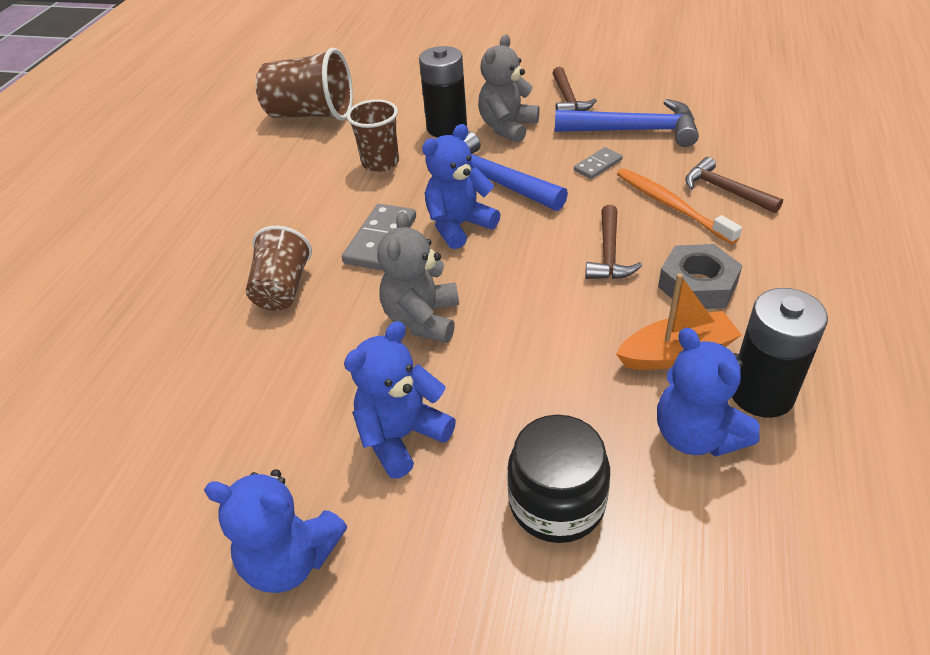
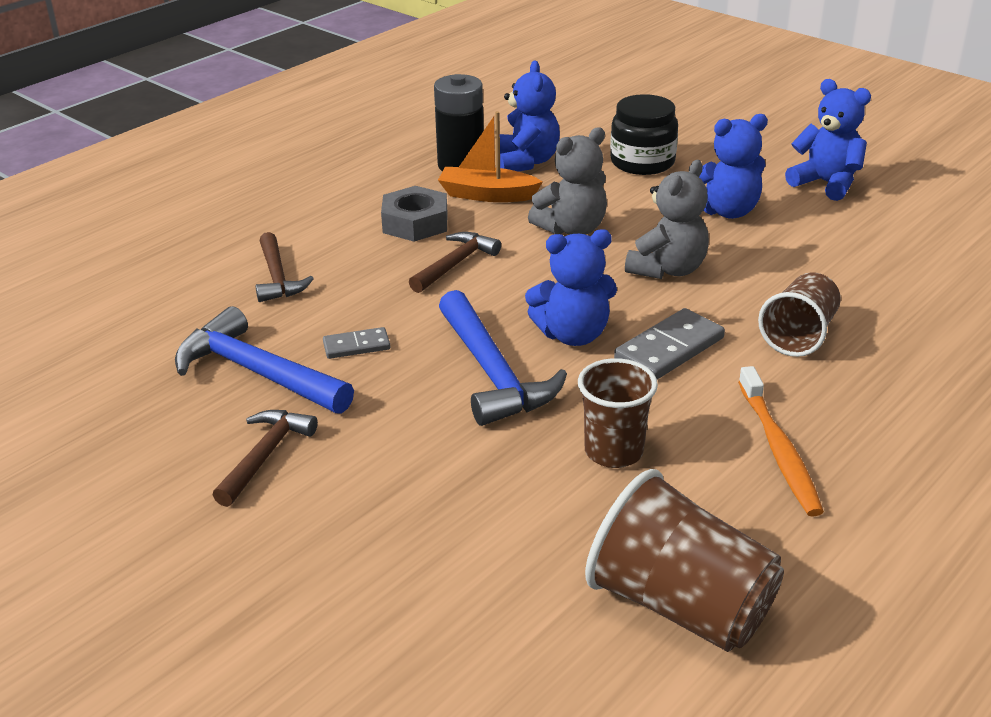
camera: 155 degrees left, 10 degrees down
black battery [419,46,467,138] -> none
grey teddy bear [478,34,540,143] -> grey teddy bear moved to [528,127,607,235]
orange toothbrush [617,168,742,244] -> orange toothbrush moved to [738,366,824,517]

